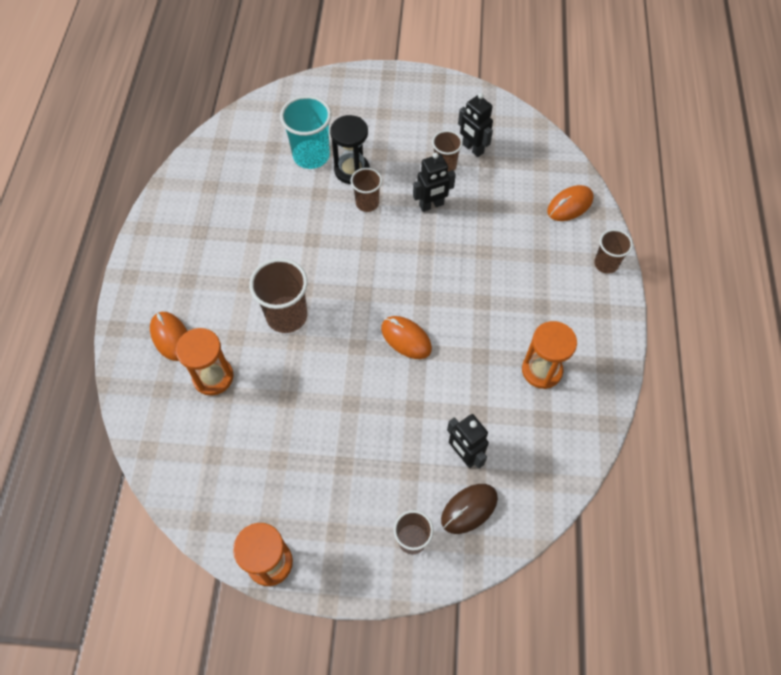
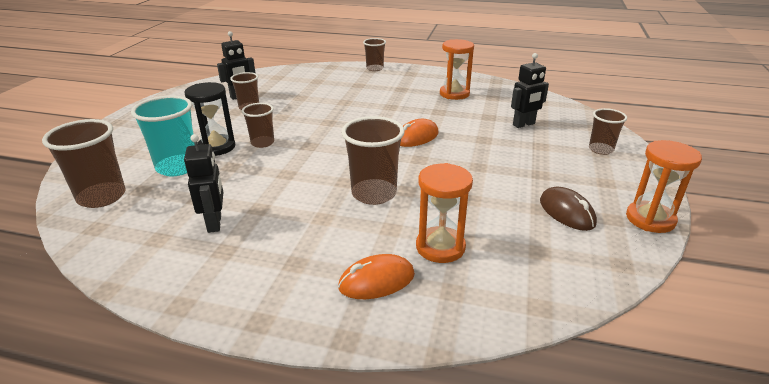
camera: 80 degrees left, 30 degrees down
black robot [413,152,456,212] -> black robot moved to [184,134,223,233]
brown mouse [441,484,498,534] -> brown mouse moved to [540,187,597,231]
orange mouse [547,185,594,221] -> none
none -> brown cup [42,119,126,208]

